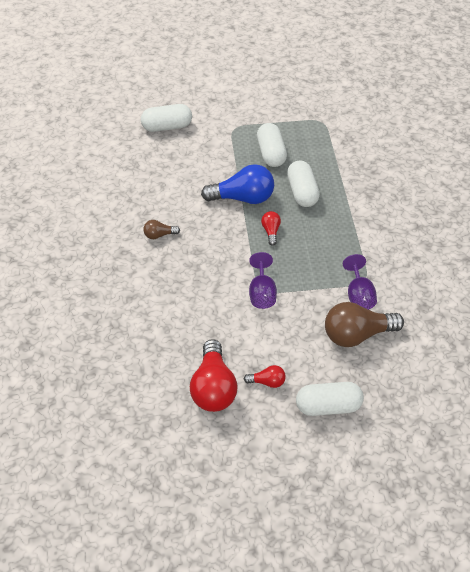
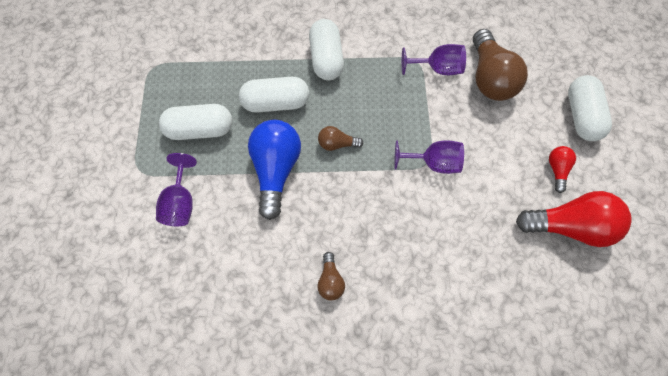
camera: 85 degrees left, 15 degrees up
white capsule [141,104,192,132] -> white capsule moved to [309,19,344,80]
red light bulb [261,211,281,246] -> brown light bulb [318,126,363,151]
none -> purple goblet [156,153,197,226]

